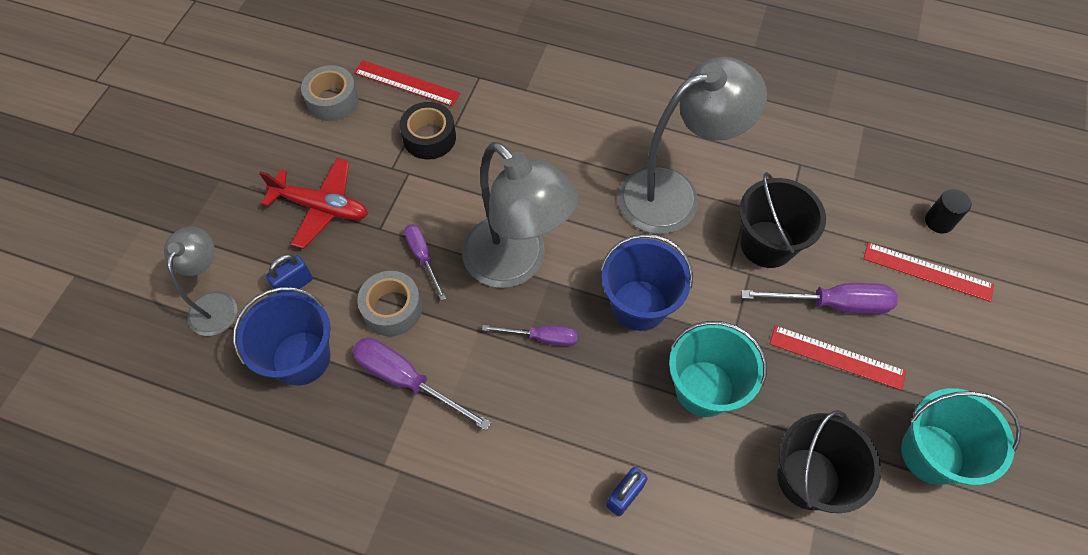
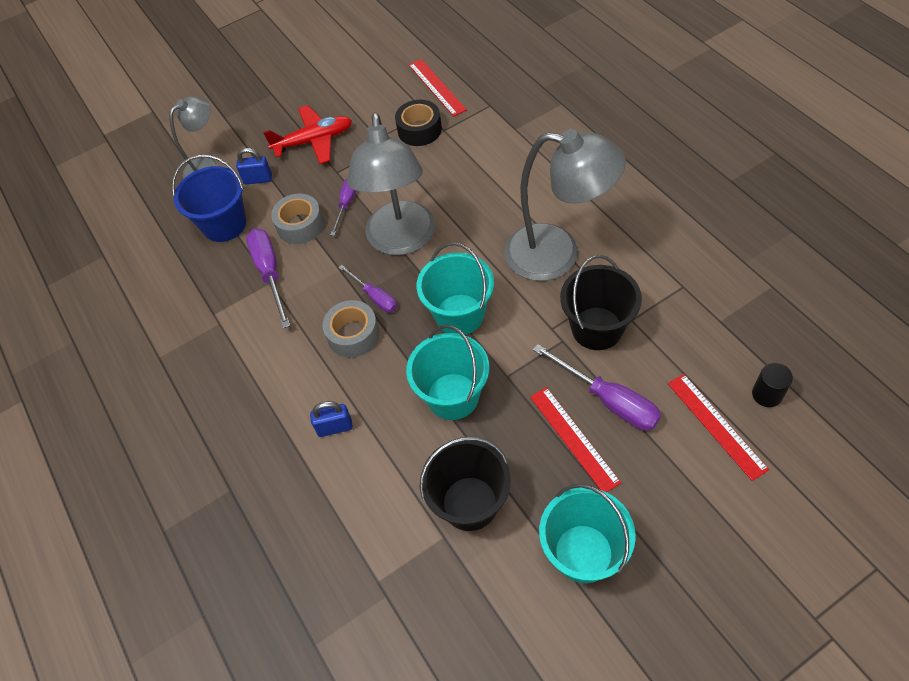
camera: 45 degrees right, 5 degrees down
red plane [259,158,368,249] -> red plane turned 75 degrees counterclockwise [263,105,352,164]
grey tape [301,65,359,121] -> grey tape moved to [323,300,379,358]
blue bucket [601,234,693,331] -> turquoise bucket [417,242,494,335]

